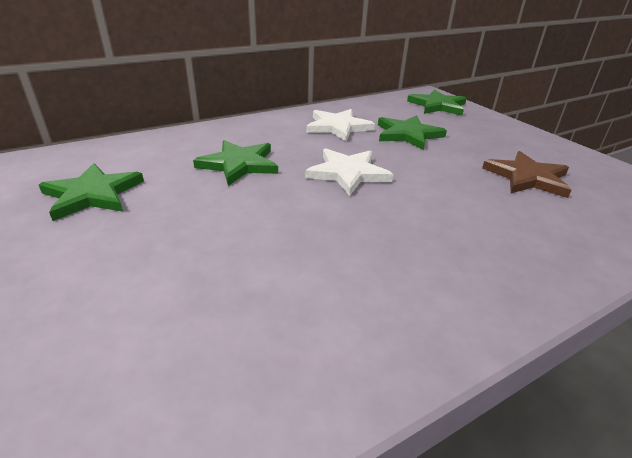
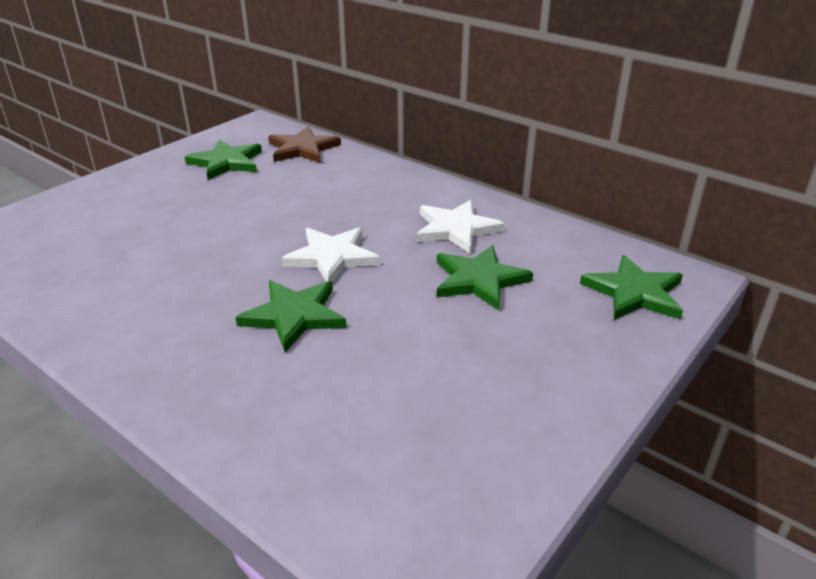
camera: 70 degrees right, 0 degrees up
green star [193,140,278,186] -> green star moved to [236,280,347,352]
brown star [482,151,571,198] -> brown star moved to [268,126,341,163]

